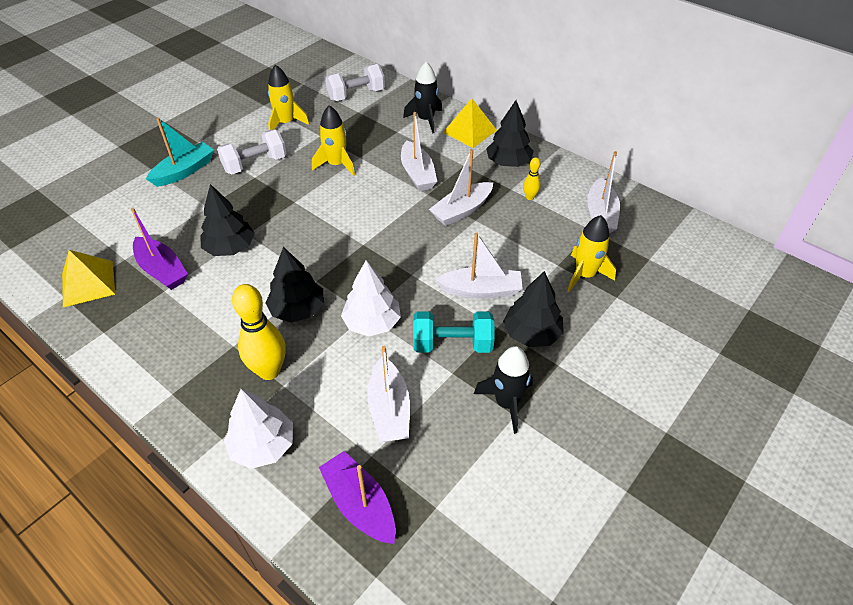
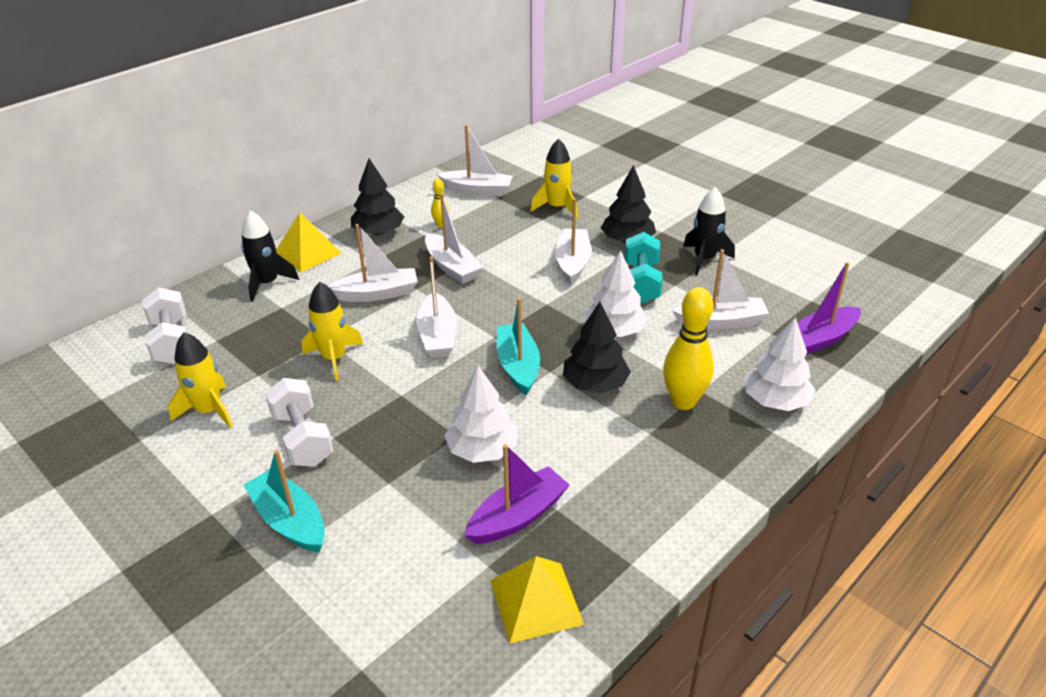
camera: 85 degrees left, 10 degrees down
black tree [200,184,255,256] -> white tree [444,366,517,463]
none -> white boat [417,256,457,358]
none -> turquoise boat [497,298,540,395]

